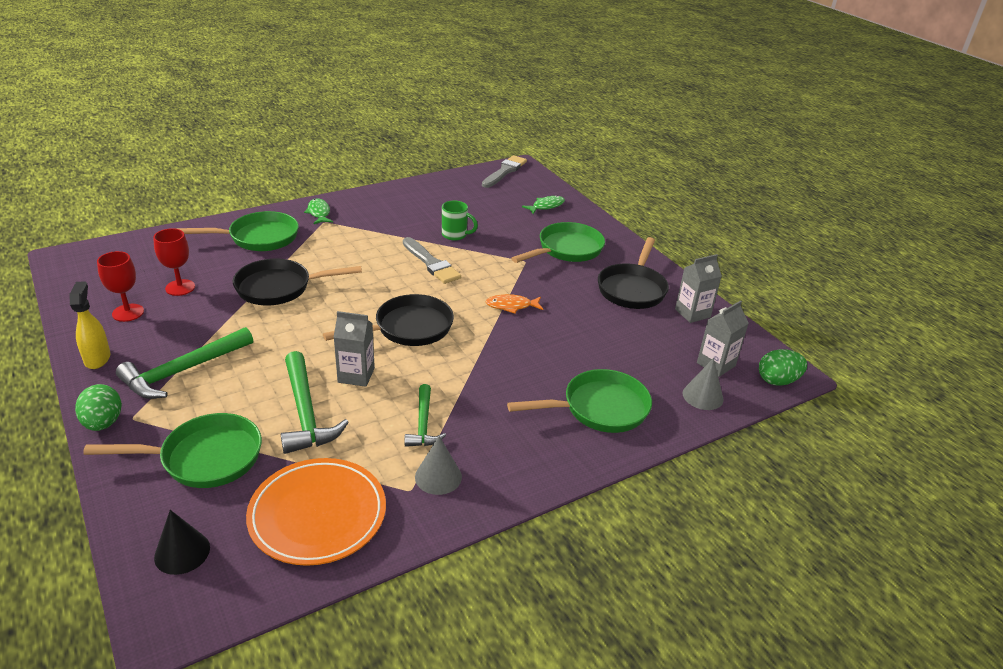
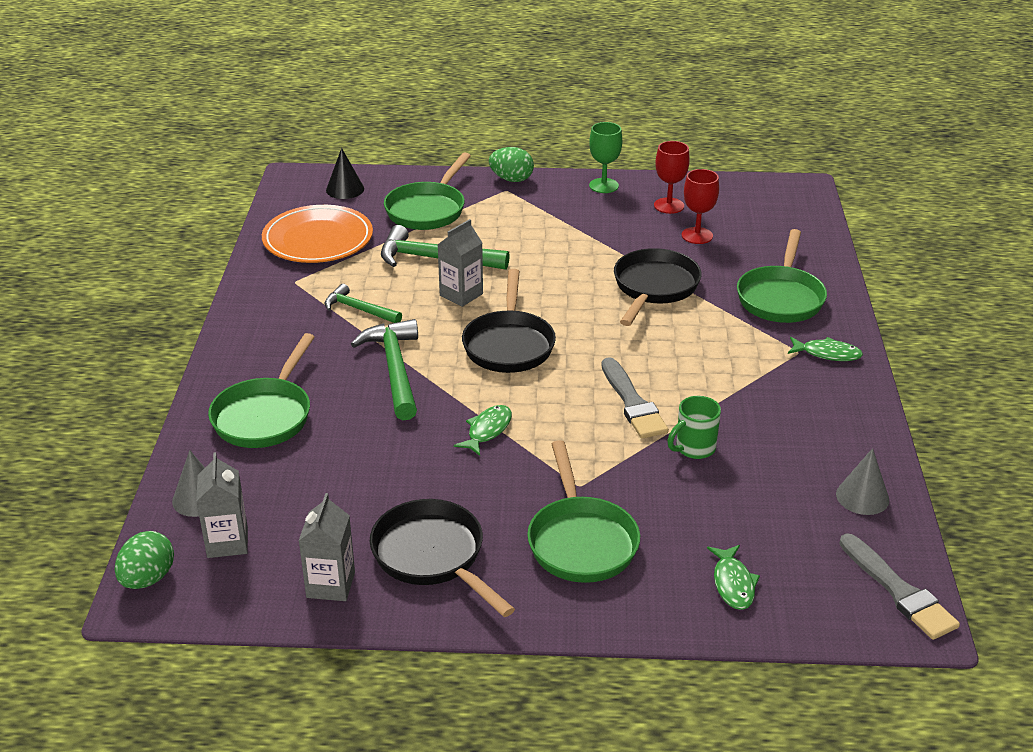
camera: 125 degrees right, 0 degrees up
yellow spray bottle [69,281,110,369] -> green goblet [589,122,622,193]
green hammer [116,327,253,399] -> green hammer moved to [351,319,418,420]
grey brush [403,237,461,284] -> grey brush turned 105 degrees counterclockwise [601,357,669,439]
grey cone [415,436,462,495] -> grey cone moved to [836,448,889,515]
orange fish [486,294,543,313] -> green fish [454,405,512,456]

